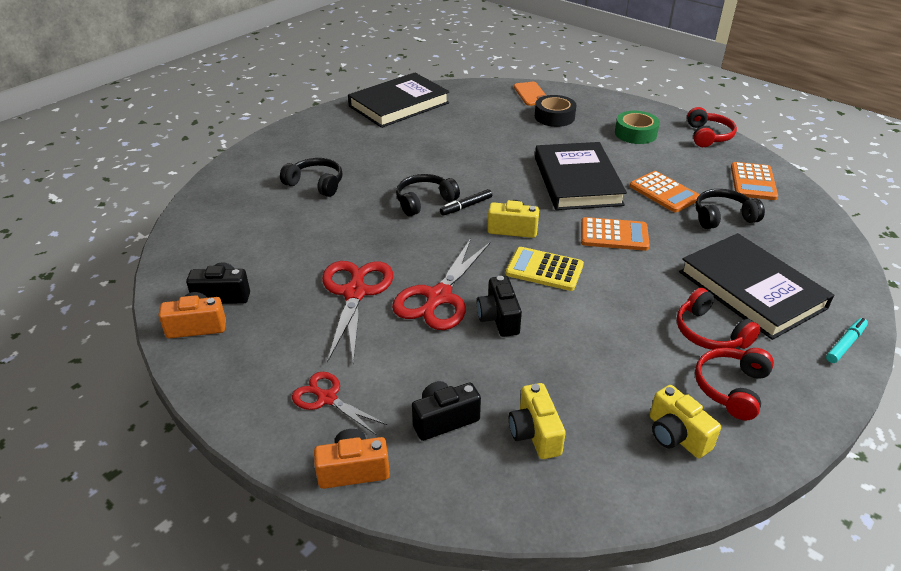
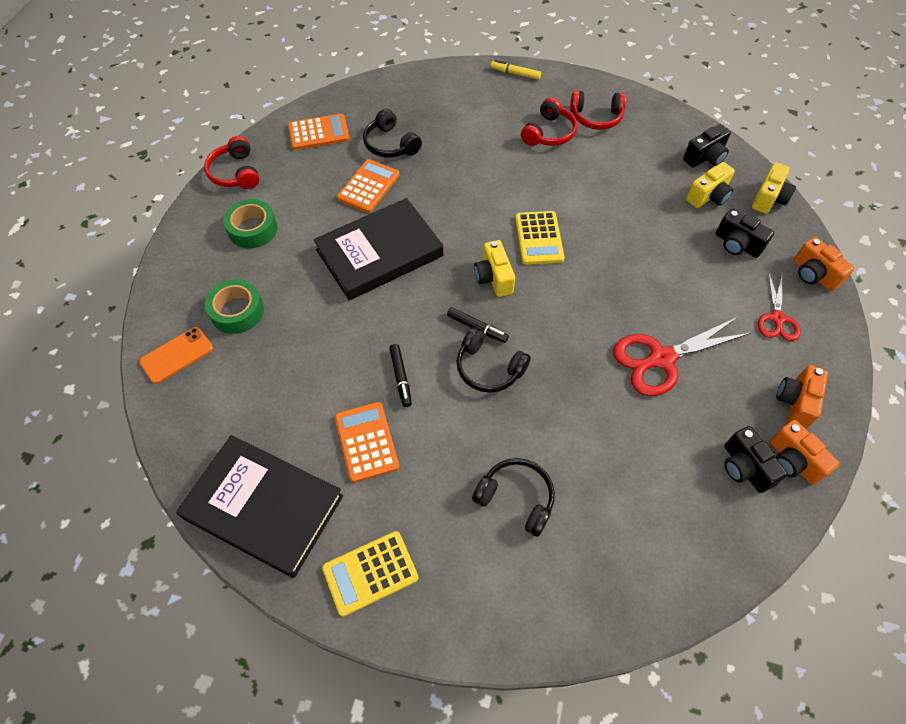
camera: 115 degrees left, 20 degrees up
black headphones [280,158,343,197] -> black headphones turned 120 degrees clockwise [472,458,555,537]
red scissors [392,238,490,330] -> none
black camera [477,276,522,337] -> black camera moved to [683,124,731,168]
black tape [535,95,576,127] -> green tape [205,279,264,334]
orange calculator [581,217,650,251] -> orange calculator moved to [335,402,399,483]
yellow camera [650,385,721,458] -> yellow camera moved to [752,162,796,214]
black book [679,233,834,340] -> none
red headphones [687,107,737,147] -> red headphones turned 90 degrees counterclockwise [204,136,260,189]
turquoise marker [826,318,868,363] -> yellow marker [491,60,541,80]
none -> yellow calculator [322,531,418,617]
none -> black marker [389,344,412,407]
none -> orange camera [776,365,828,429]

